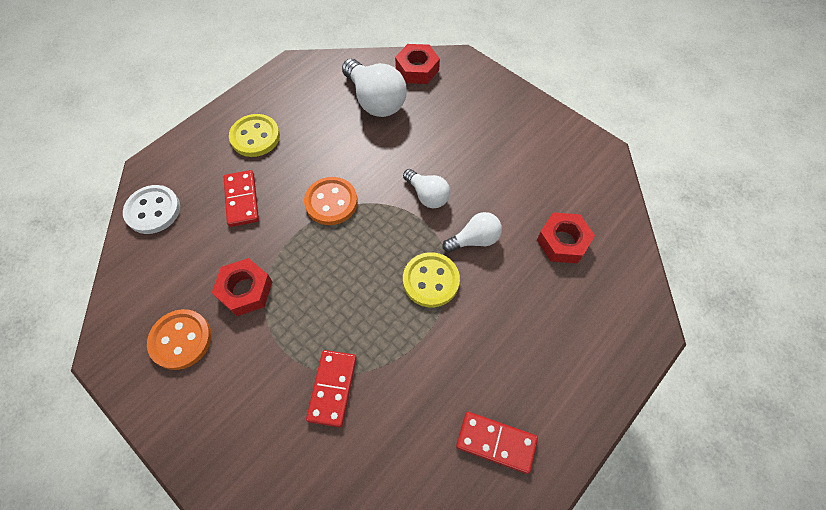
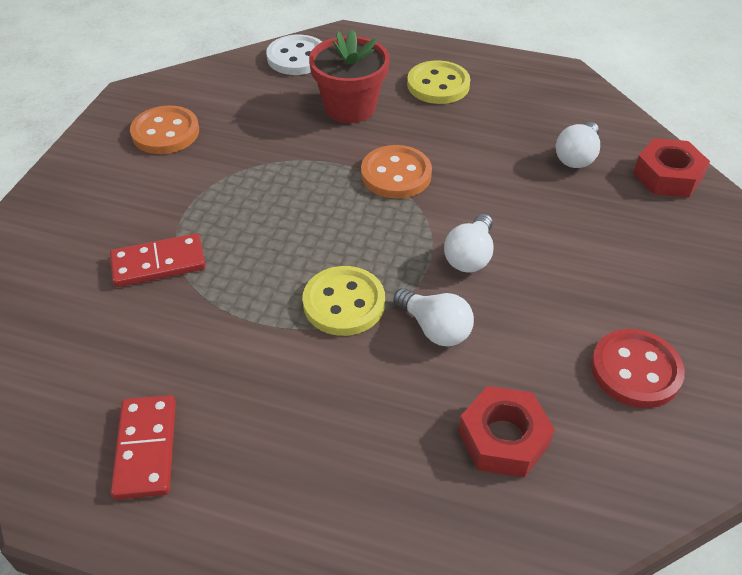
camera: 65 degrees right, 15 degrees down
red nut [212,258,273,316] -> none
red domino [223,170,259,227] -> red flower pot [309,29,390,123]
white light bulb [342,59,407,117] -> white light bulb [556,122,600,168], size x0.59
none -> red button [591,329,685,408]

